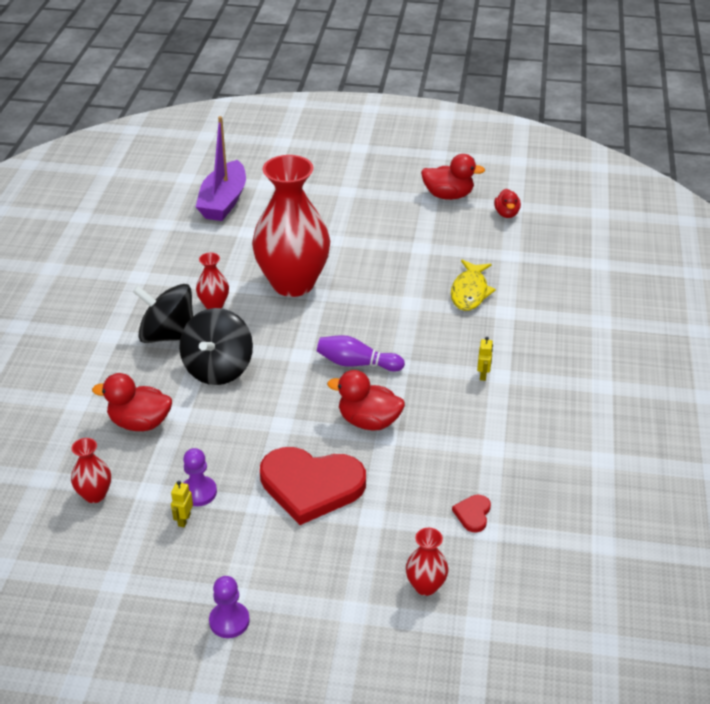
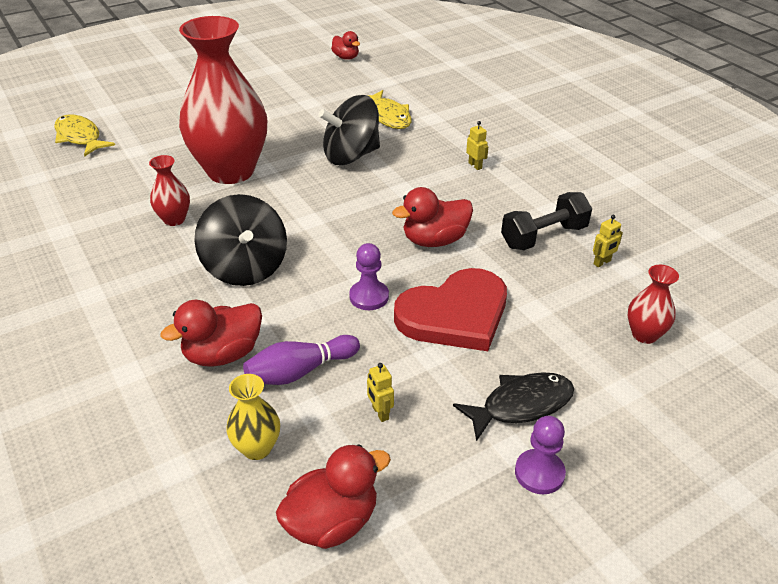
camera: 40 degrees left, 0 degrees up
red vase [71,438,111,503] -> yellow vase [226,374,280,460]
black spinning top [133,284,193,343] -> black spinning top moved to [319,95,380,165]
purple pawn [183,448,217,506] -> purple pawn moved to [349,243,389,310]
purple boat [196,116,246,221] -> yellow fish [54,115,115,157]
purple bowling pin [317,335,405,372] -> purple bowling pin moved to [243,335,360,385]
red duck [421,154,485,200] -> red duck moved to [276,444,391,549]
red heart [452,495,491,533] -> yellow robot [593,215,623,267]
none -> black fish [453,372,574,441]
none -> black dumbbell [501,192,592,250]

